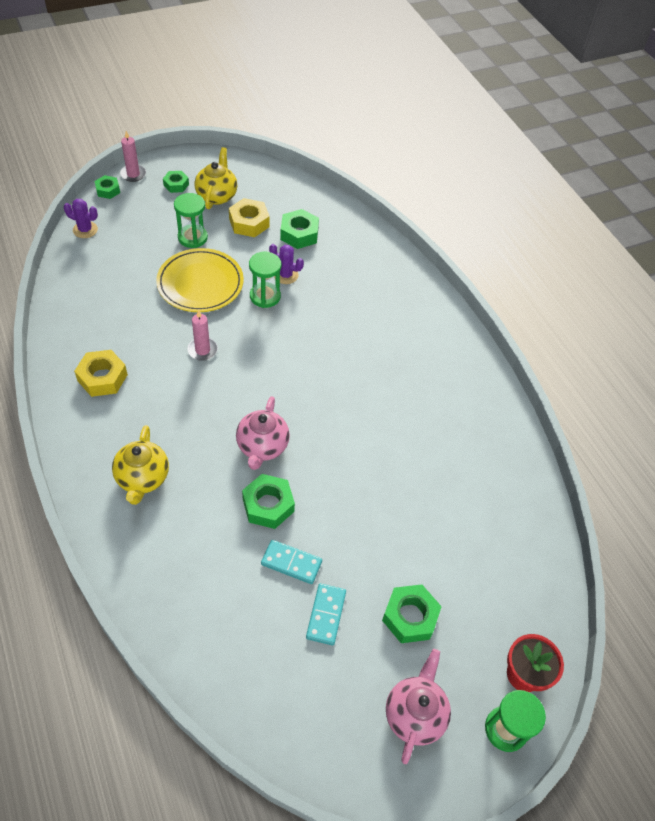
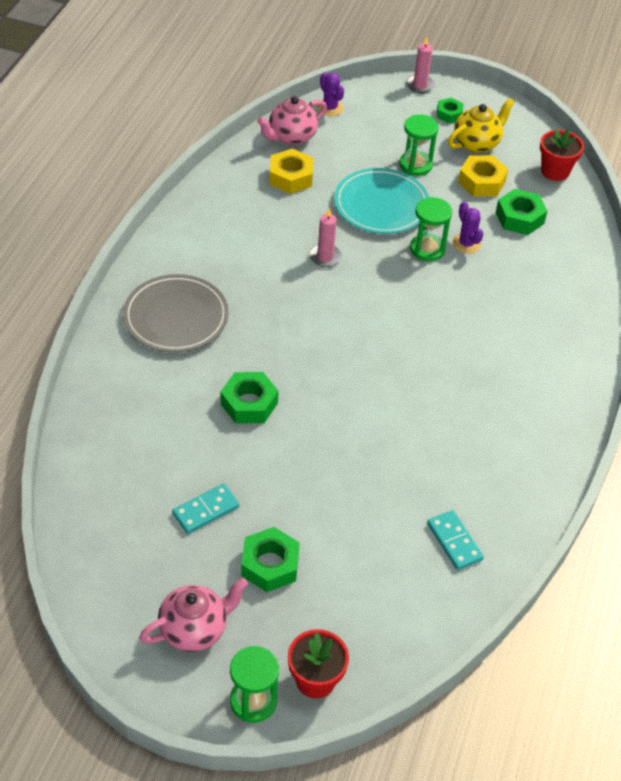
camera: 45 degrees right, 5 degrees down
yellow nut [74,350,128,397] -> yellow nut moved to [269,148,313,194]
green nut [94,175,120,199] -> none
yellow teapot [112,425,169,505] -> grey plate [123,274,229,352]
yellow plate [156,248,244,312] -> turquoise plate [334,168,429,234]
pink teapot [236,396,290,470] -> pink teapot moved to [257,96,327,145]
turquoise domino [261,540,322,584] -> turquoise domino moved to [427,510,484,570]
none -> red flower pot [540,129,584,181]

